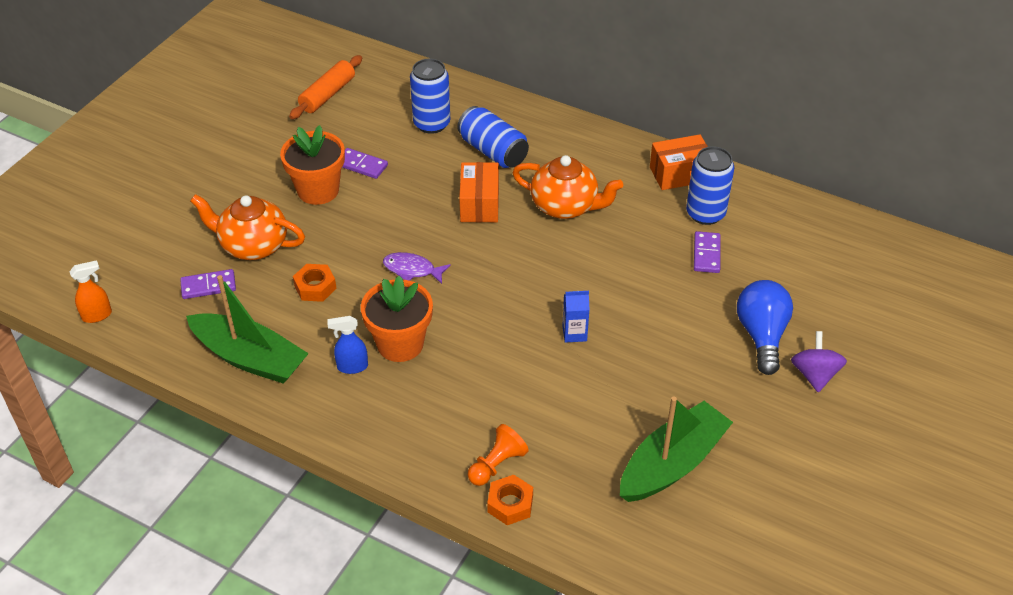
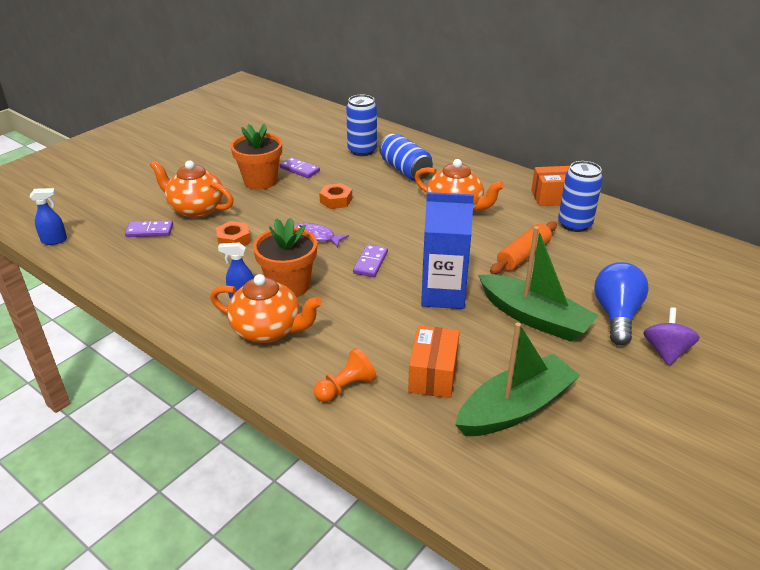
camera: 10 degrees right, 10 degrees down
orange spray bottle [70,260,112,323] -> blue spray bottle [30,188,67,245]
green boat [186,275,309,384] -> green boat moved to [478,226,599,342]
orange rolling pin [289,55,362,119] -> orange rolling pin moved to [490,221,557,274]
orange box [459,162,499,223] -> orange box moved to [408,325,460,398]
orange nut [487,475,533,525] -> orange nut moved to [319,183,352,209]
blue carton [562,291,590,343] -> blue carton [421,192,474,309], size x2.09
purple domino [694,231,721,273] -> purple domino moved to [353,244,388,277]
none -> orange teapot [210,274,322,343]

